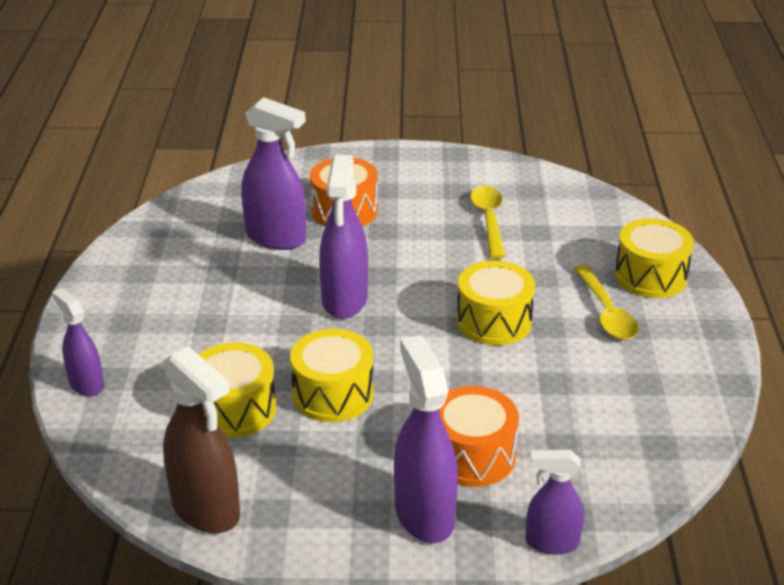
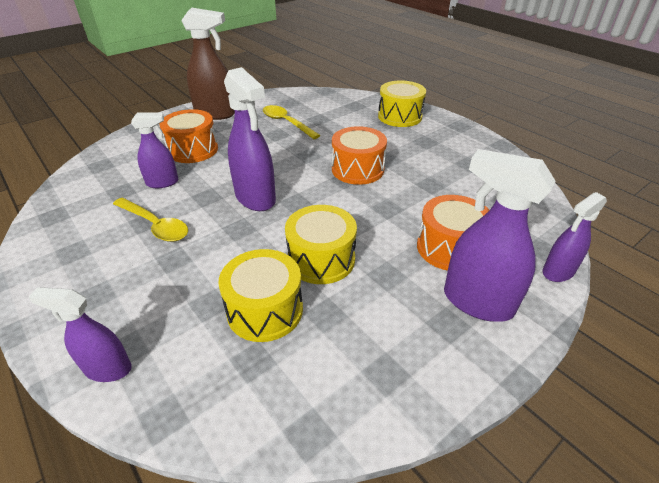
camera: 40 degrees left, 5 degrees up
brown spray bottle [162,346,240,533] -> brown spray bottle moved to [181,8,235,120]
purple spray bottle [241,97,306,250] -> purple spray bottle [131,112,179,188], size x0.61
yellow drum [457,260,535,345] -> orange drum [332,126,387,185]
yellow spoon [574,265,639,340] -> yellow spoon moved to [113,198,188,242]

